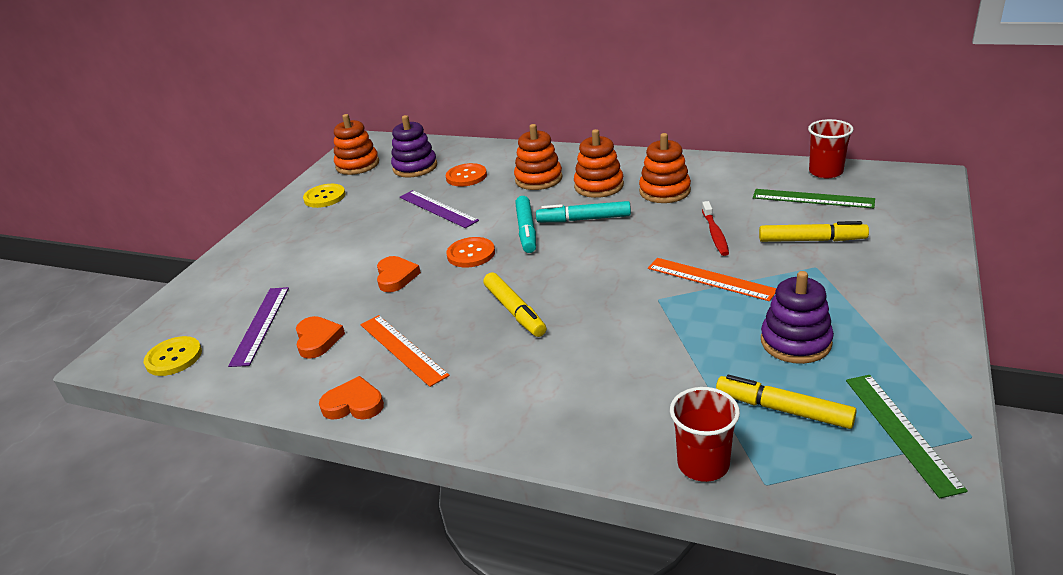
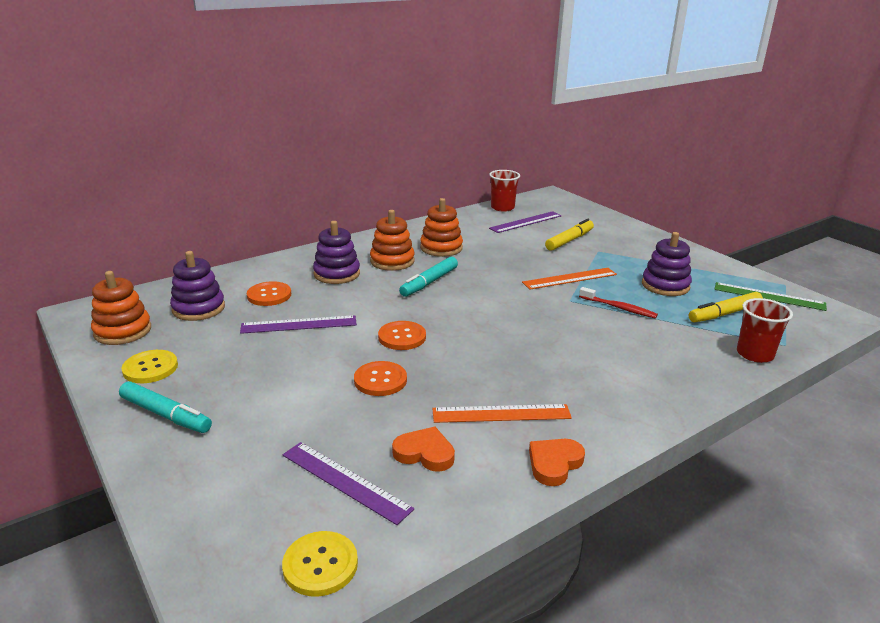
camera: 60 degrees left, 5 degrees down
orange heart [377,256,421,292] -> orange button [354,361,407,396]
yellow marker [483,272,546,337] -> none
orange stacking toy [514,124,562,190] -> purple stacking toy [313,221,360,284]
turquoise marker [515,196,536,253] -> turquoise marker moved to [119,381,212,433]
red toothbrush [702,201,729,256] -> red toothbrush moved to [579,287,658,319]
green ruler [753,189,875,208] -> purple ruler [489,211,562,233]

